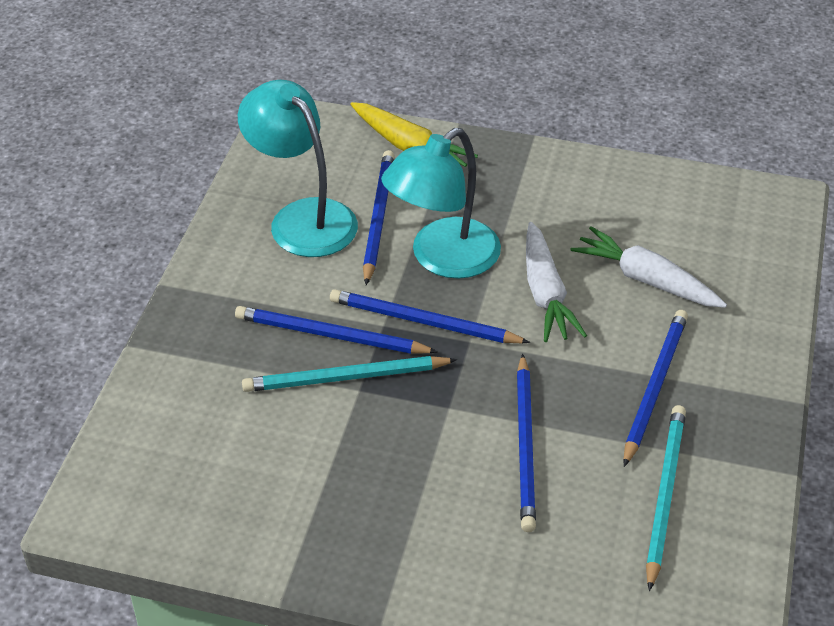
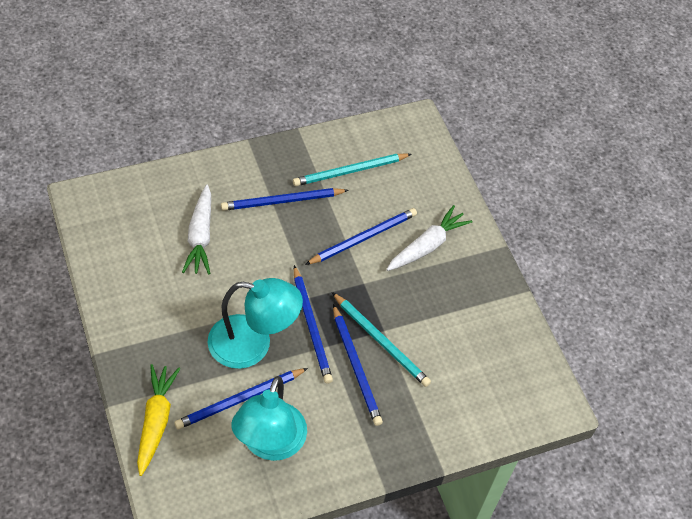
camera: 130 degrees left, 10 degrees up
white carrot [526,222,587,342] -> white carrot moved to [386,205,472,271]

